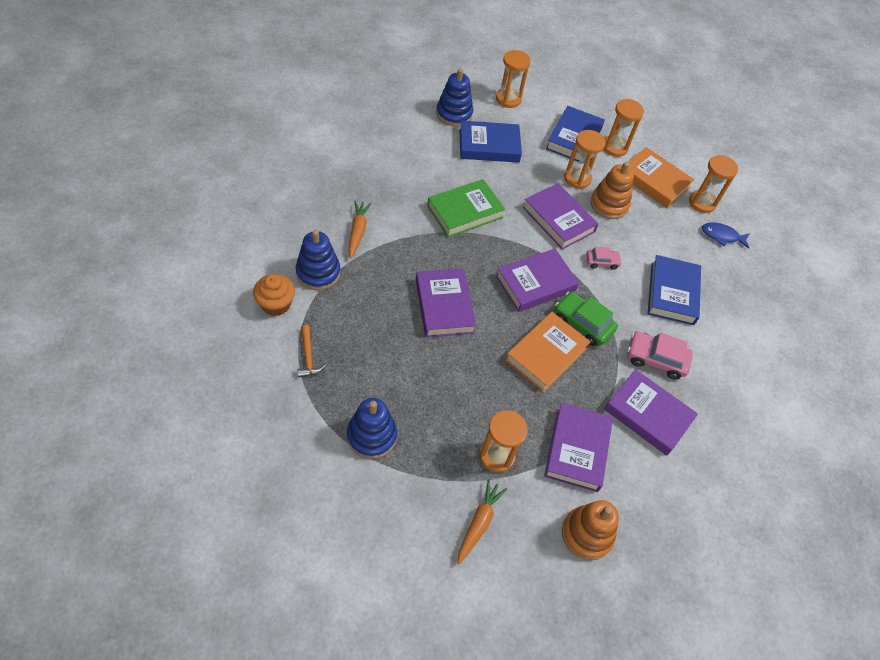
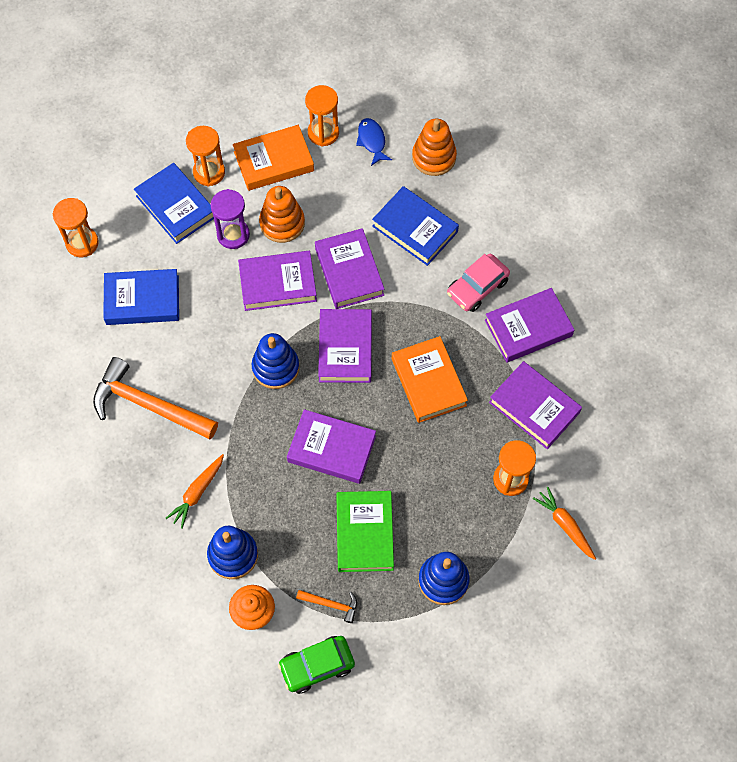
camera: 55 degrees left, 10 degrees up
orange carrot [348,201,371,258] -> orange carrot turned 90 degrees counterclockwise [166,454,224,529]
green book [427,179,505,237] -> green book moved to [336,491,394,572]
blue stacking toy [436,69,473,127] -> blue stacking toy moved to [252,333,299,389]
blue book [460,120,522,163] -> blue book turned 60 degrees clockwise [103,269,179,325]
green car [555,291,618,346] -> green car moved to [278,636,355,694]
orange stacking toy [562,500,619,561] -> orange stacking toy moved to [412,119,457,176]
orange hourglass [564,130,606,189] -> purple hourglass [211,189,250,249]
pink car [586,247,622,270] -> purple book [315,228,384,309]
blue fish [702,222,750,249] -> blue fish turned 120 degrees clockwise [356,118,392,166]
none -> orange hammer [93,357,218,440]

